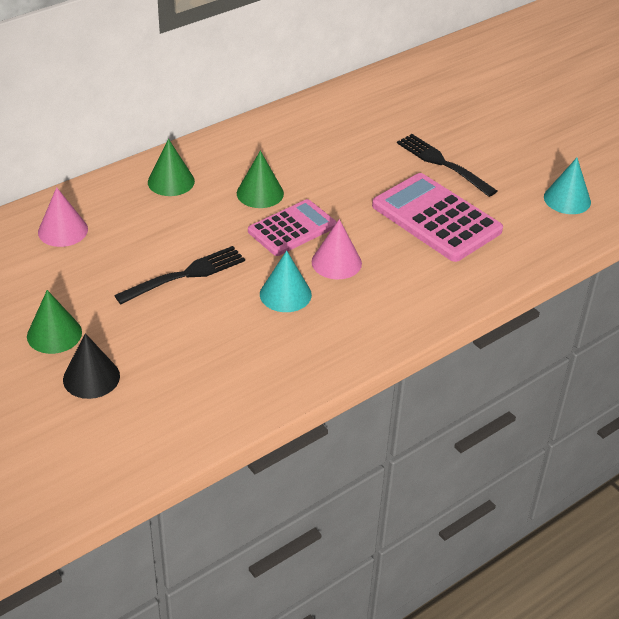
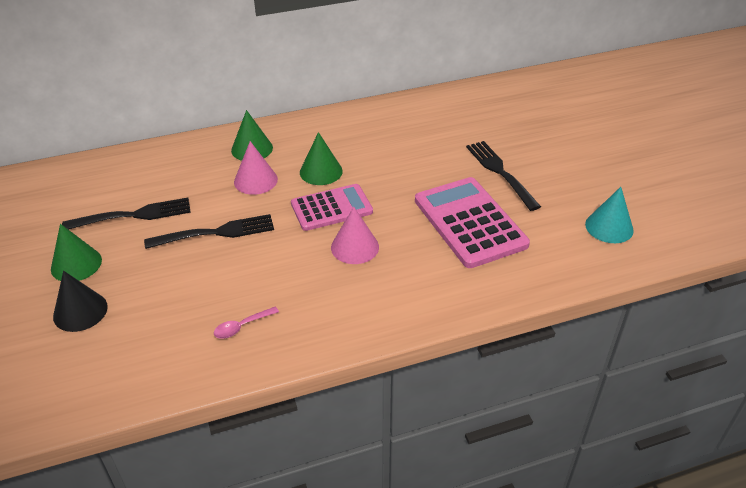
camera: 20 degrees right, 0 degrees up
pink cone [38,187,88,247] -> pink cone moved to [234,141,278,195]
turquoise cone [260,251,312,312] -> none
none -> black fork [62,198,191,230]
none -> pink spoon [214,306,279,339]

